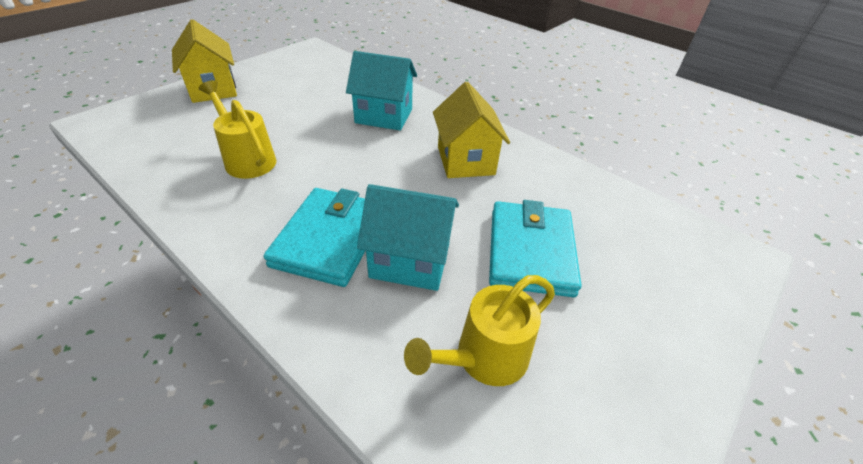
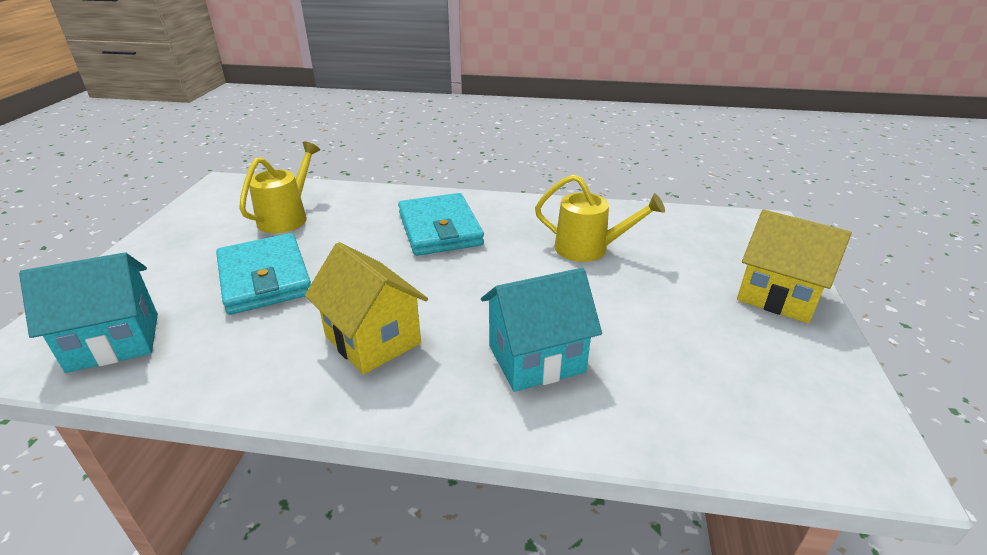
camera: 150 degrees right, 10 degrees down
turquoise house [357,184,459,291] -> turquoise house moved to [19,252,158,373]

